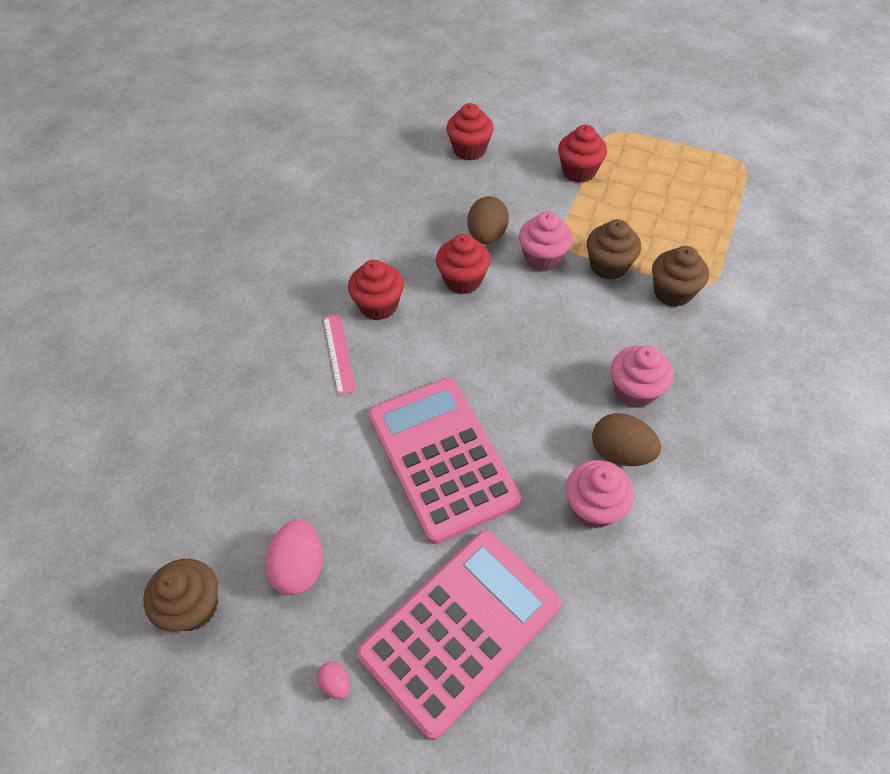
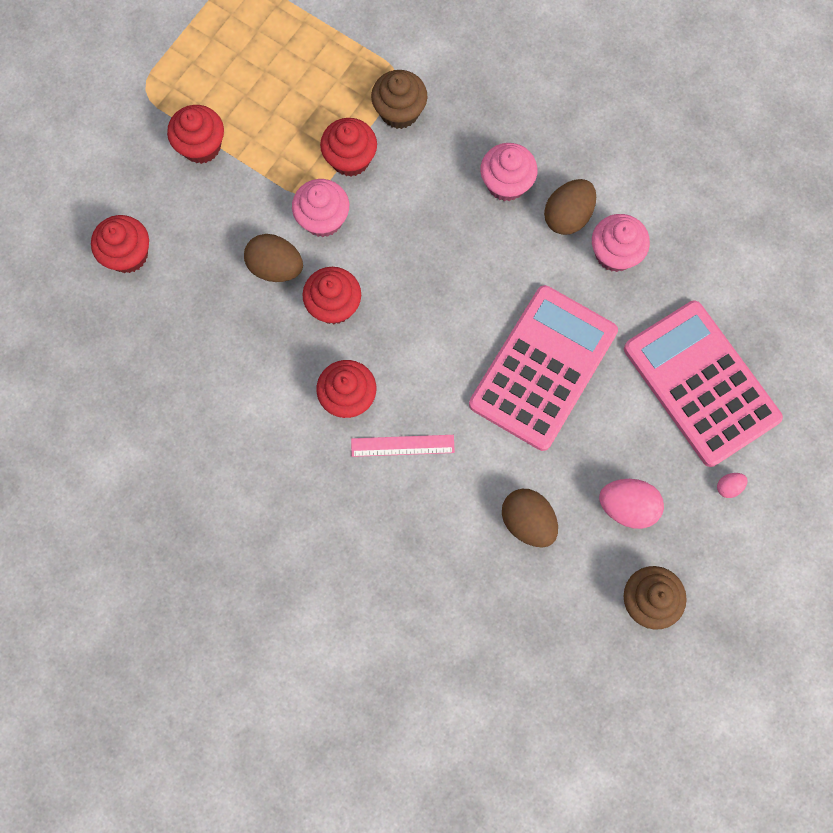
camera: 80 degrees left, 20 degrees up
pink calculator [368,377,521,544] -> pink calculator turned 135 degrees clockwise [469,285,618,451]
brown cupcake [587,219,641,280] -> red cupcake [320,118,377,177]
none -> brown egg [502,489,558,547]

